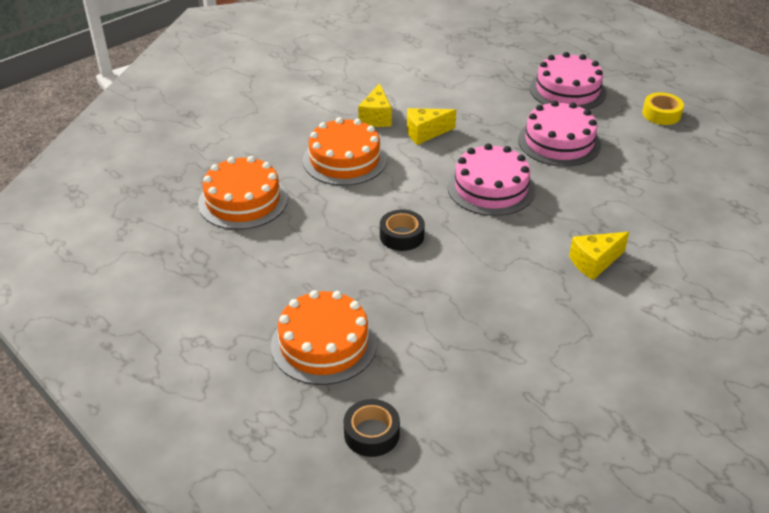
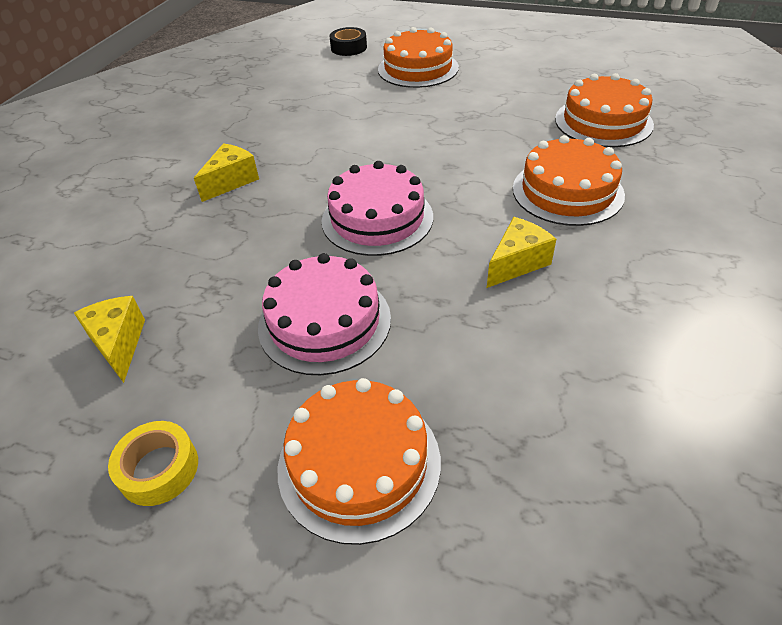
camera: 155 degrees right, 5 degrees up
yellow cheese [358,83,392,127] -> yellow cheese moved to [74,296,145,383]
black tape [380,210,425,251] -> none
pink cake [530,52,606,110] -> orange cake [278,378,441,545]

